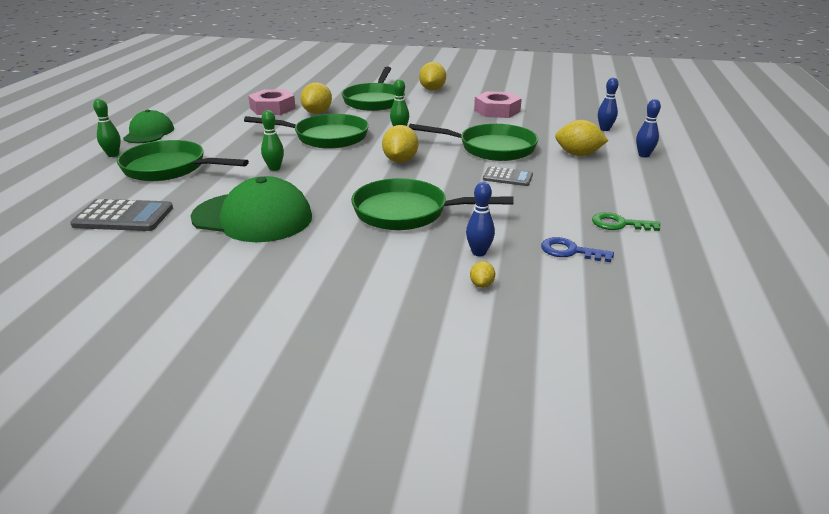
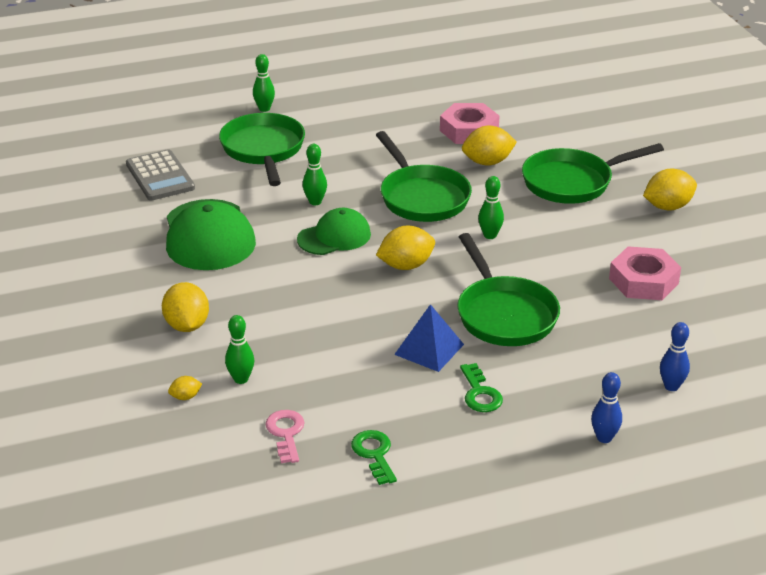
camera: 60 degrees right, 5 degrees up
green cap [123,110,174,143] -> green cap moved to [297,208,371,255]
green pan [351,178,514,230] -> none
blue bowling pin [466,182,495,256] -> green bowling pin [225,315,254,384]
grey calculator [483,166,533,186] -> blue pyramid [394,304,464,372]
blue key [541,237,614,262] -> pink key [265,410,305,463]
yellow lemon [555,120,608,156] -> yellow lemon moved to [162,282,209,332]
none -> green key [460,363,503,412]

